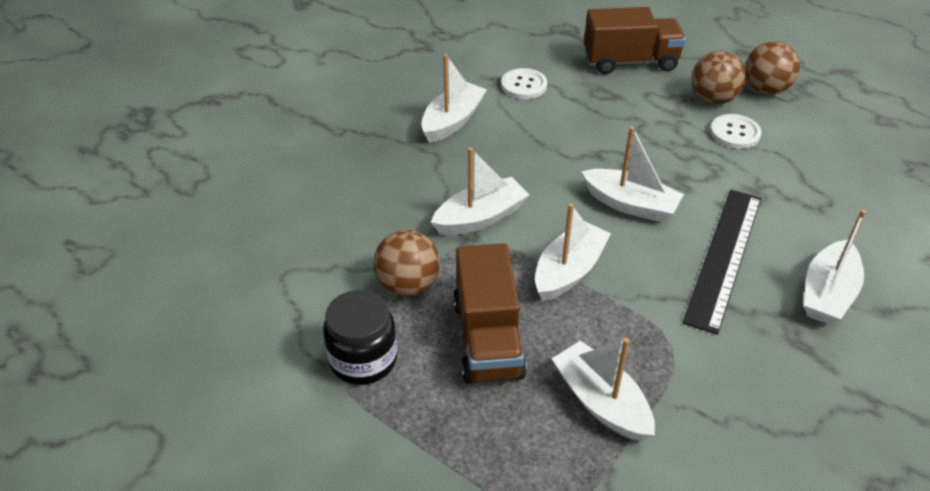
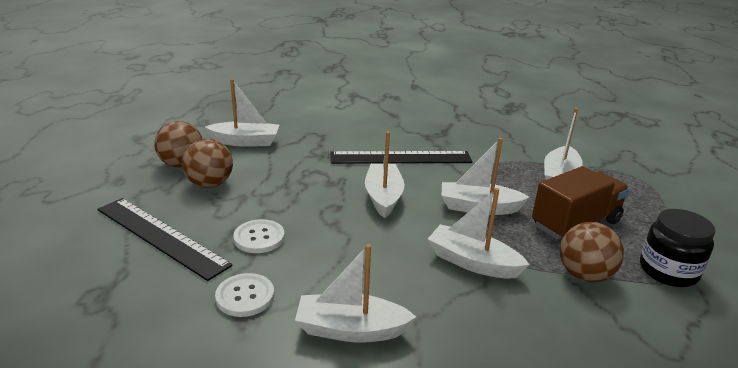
camera: 120 degrees left, 15 degrees down
brown truck [584,7,686,74] -> black ruler [97,198,233,281]
white button [710,114,761,149] -> white button moved to [233,219,285,253]
white boat [804,210,866,324] -> white boat moved to [205,79,279,147]

